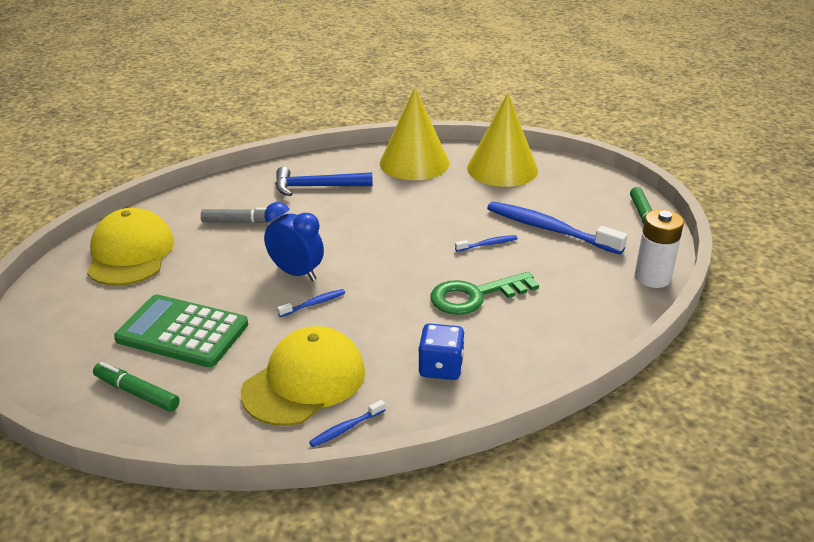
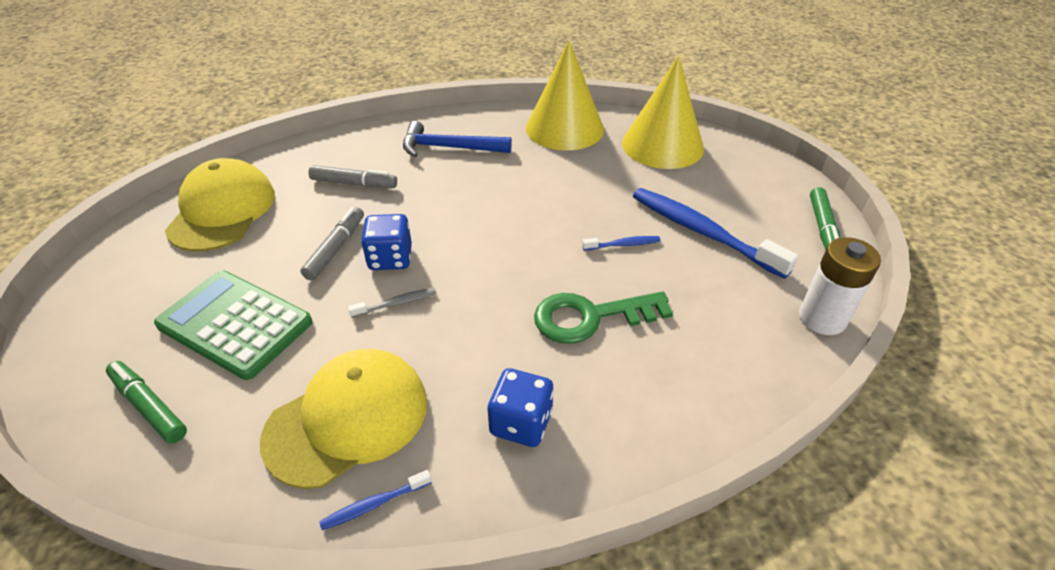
camera: 10 degrees right, 10 degrees up
blue clock [264,202,324,281] -> blue dice [361,214,412,270]
blue toothbrush [277,289,345,317] -> grey toothbrush [348,288,437,318]
none -> grey marker [300,207,364,280]

